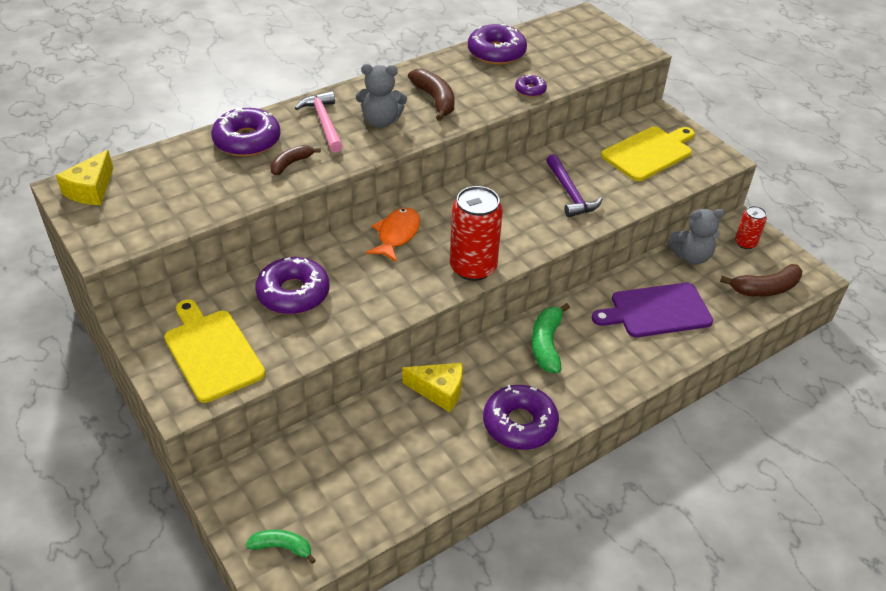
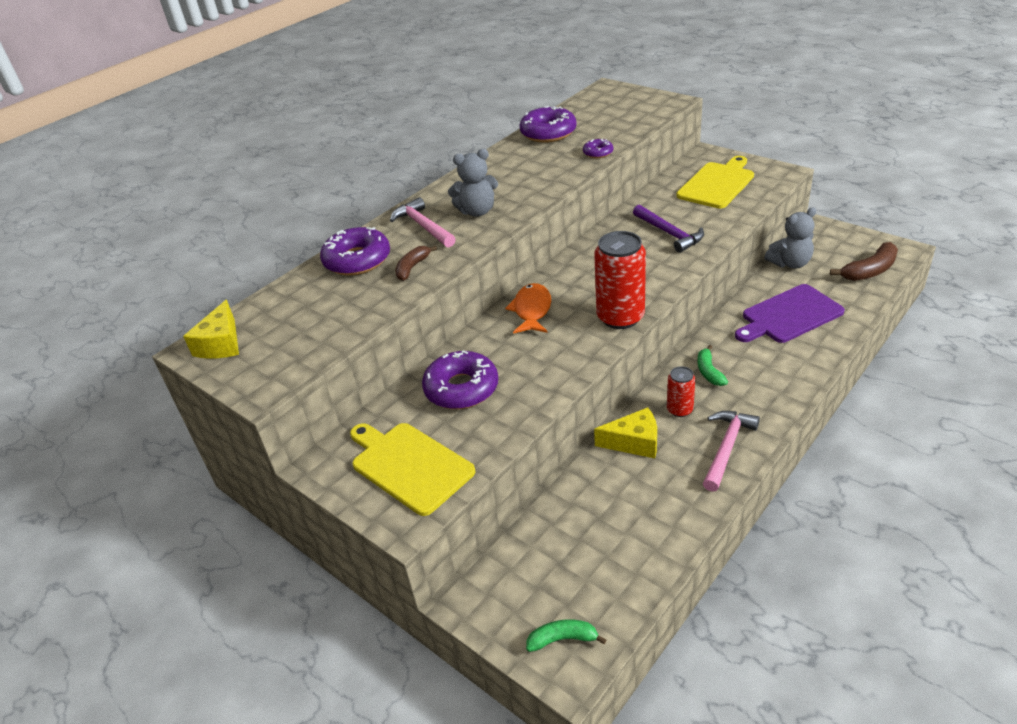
camera: 10 degrees left, 5 degrees down
brown banana [408,69,454,121] -> none
purple donut [483,385,559,450] -> pink hammer [703,411,760,492]
green banana [531,303,570,373] -> green banana [698,345,728,386], size x0.64
red can [735,206,767,249] -> red can moved to [667,366,695,417]

